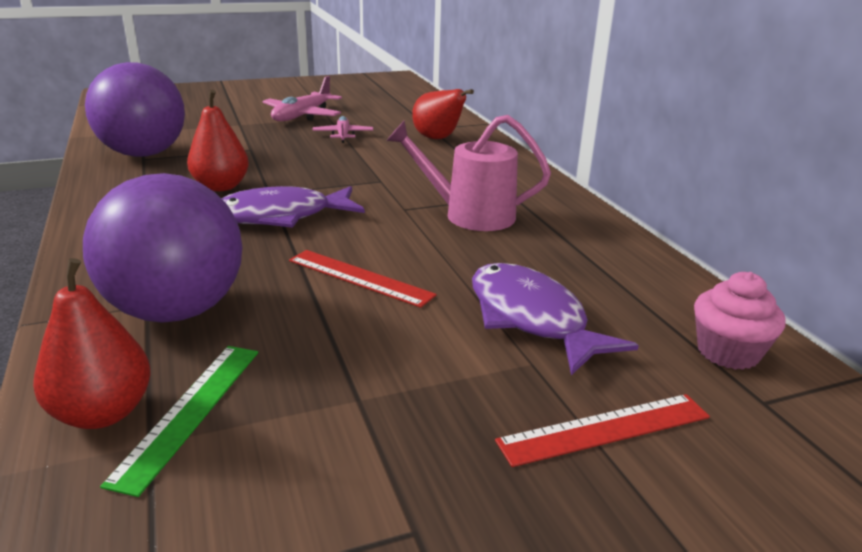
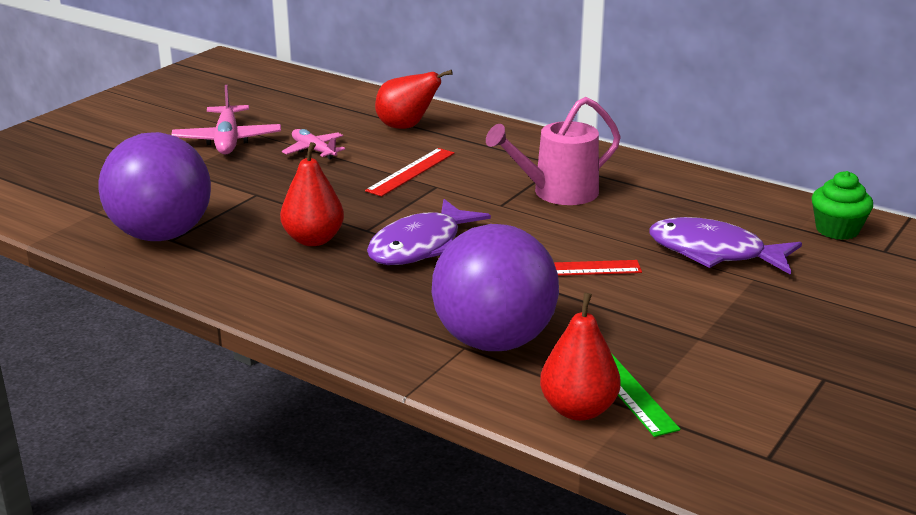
camera: 35 degrees left, 0 degrees up
red ruler [495,394,710,467] -> red ruler moved to [365,148,455,196]
pink cupcake [694,272,786,370] -> green cupcake [812,171,873,240]

